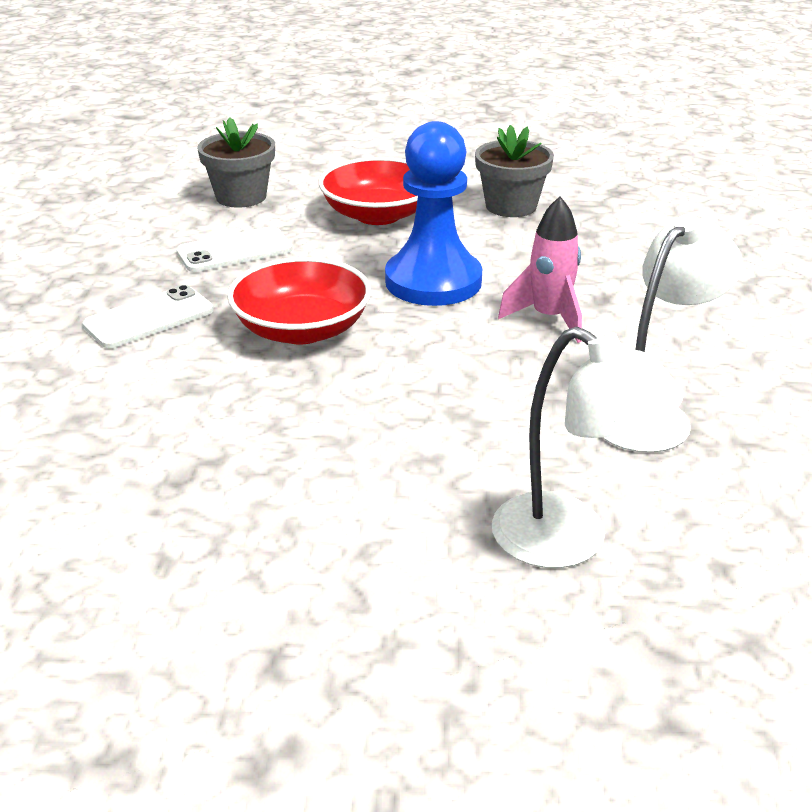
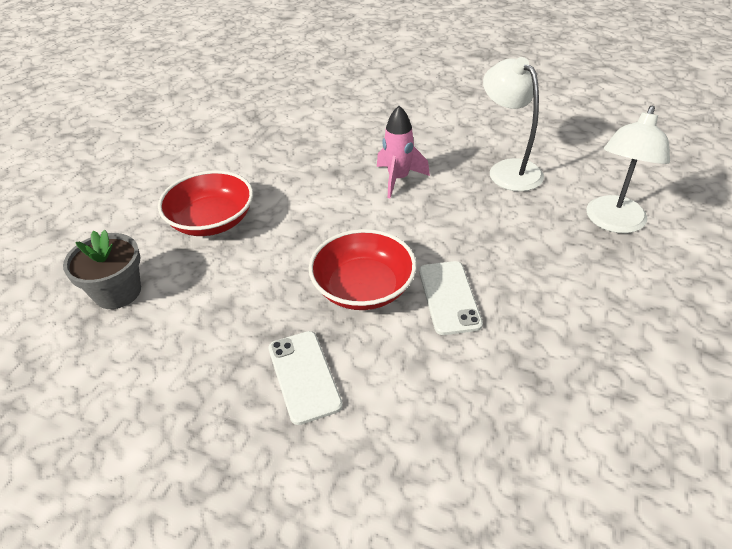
camera: 70 degrees left, 10 degrees up
white phone [176,226,293,272] -> white phone moved to [419,261,483,335]
blue pawn [385,121,482,306] -> none
grey flower pot [475,125,554,217] -> none
white lamp [492,327,684,568] -> white lamp turned 150 degrees clockwise [586,105,670,233]

